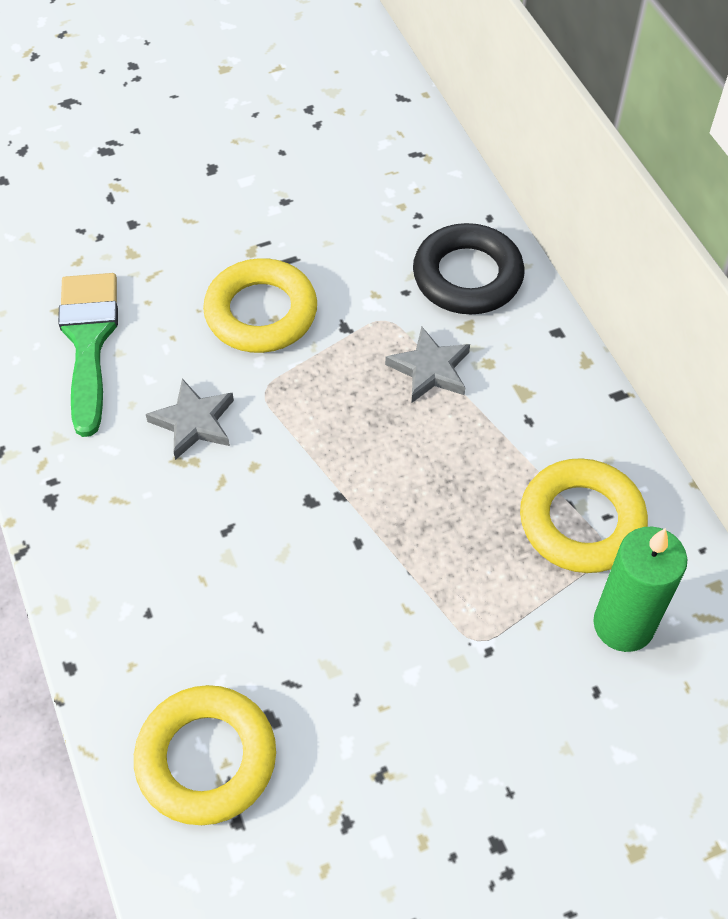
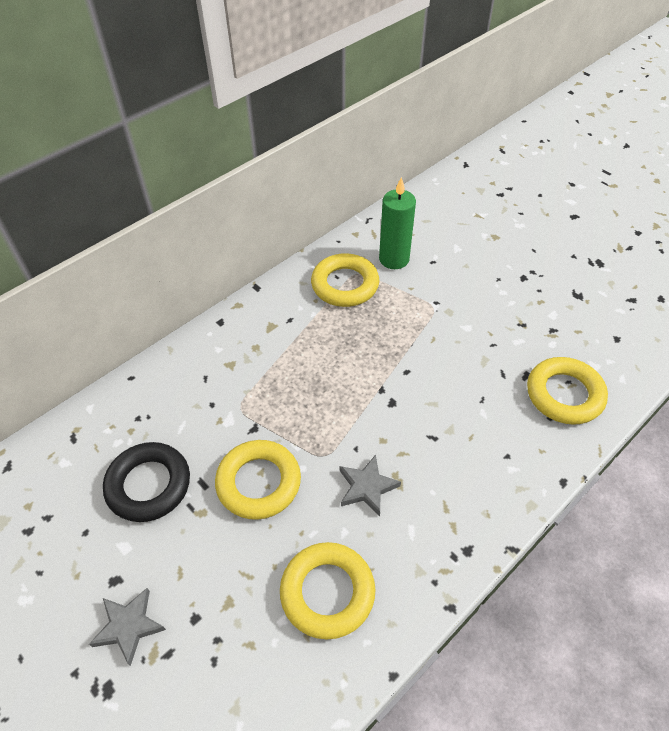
camera: 110 degrees left, 5 degrees down
green brush [58,273,118,437] -> yellow ring [280,542,376,639]
grey star [385,326,470,403] -> grey star moved to [89,588,166,666]
black ring [413,223,525,314] -> black ring moved to [103,442,190,522]

